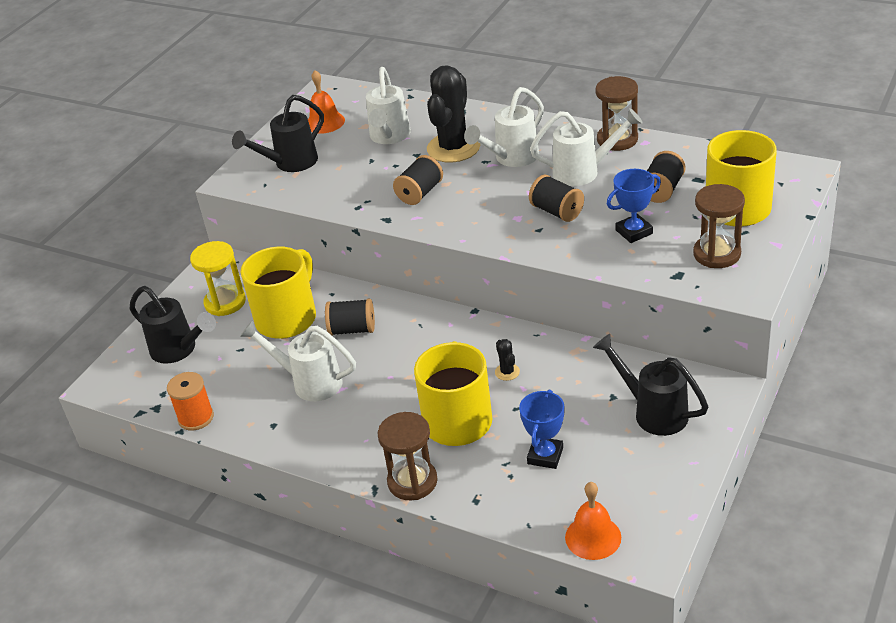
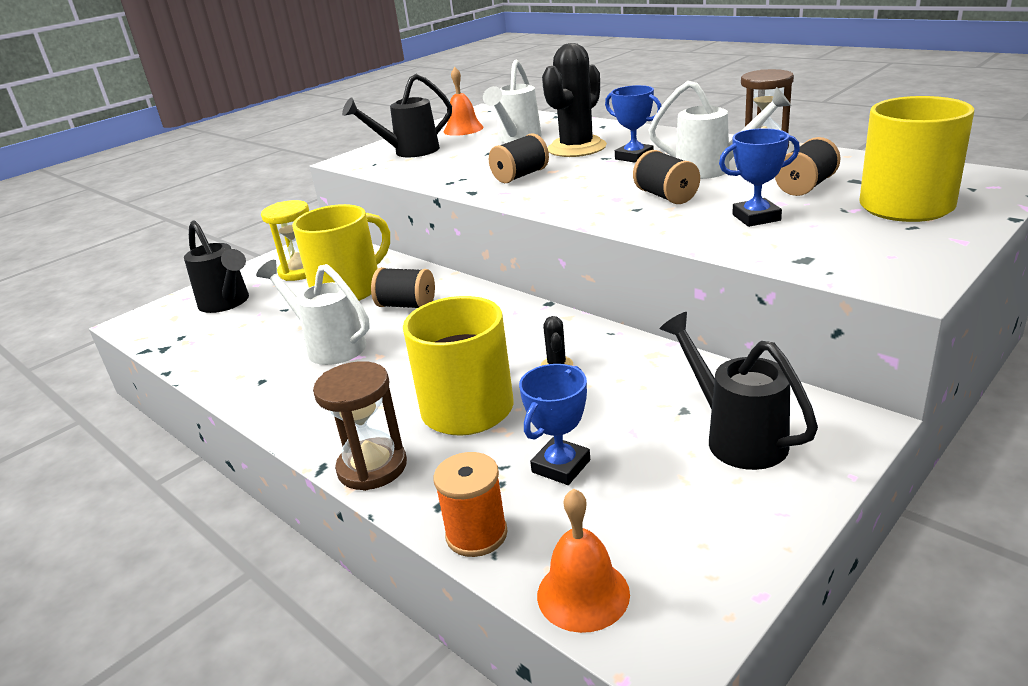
camera: 15 degrees right, 10 degrees down
orange spool [167,372,214,431] -> orange spool moved to [433,452,508,557]
white watering can [464,87,544,167] -> blue trophy [605,85,661,163]
brown hourglass [693,184,745,268] -> none

